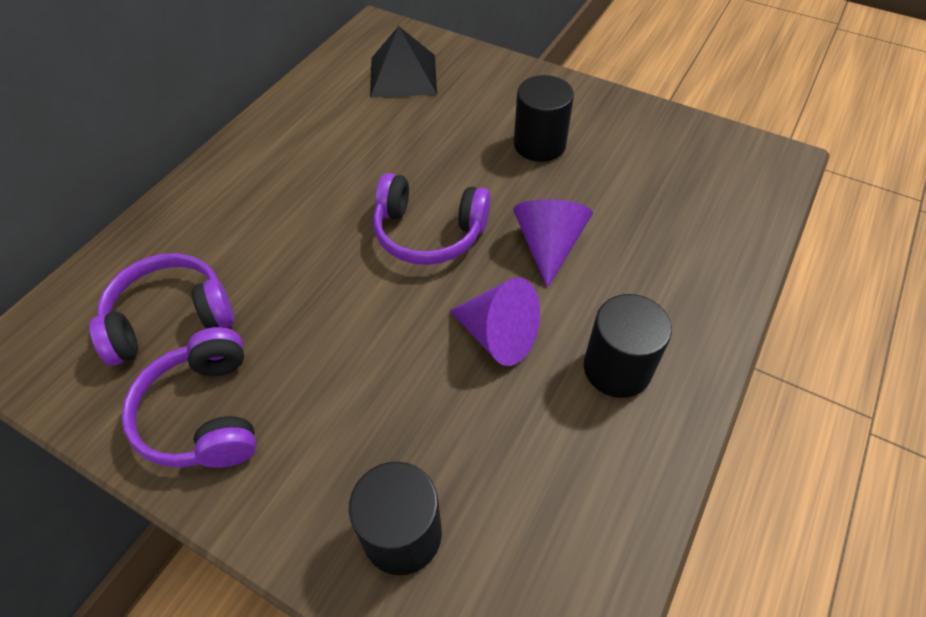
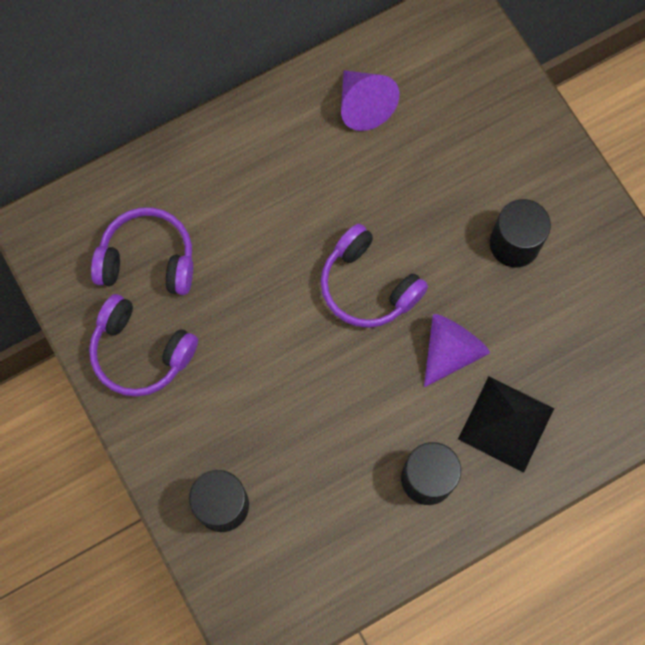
camera: 30 degrees right, 20 degrees up
purple headphones [121,327,257,468] -> purple headphones turned 75 degrees counterclockwise [89,294,198,397]
black pyramid [370,26,437,98] -> black pyramid moved to [458,376,554,472]
purple cone [449,277,540,366] -> purple cone moved to [341,70,399,131]

